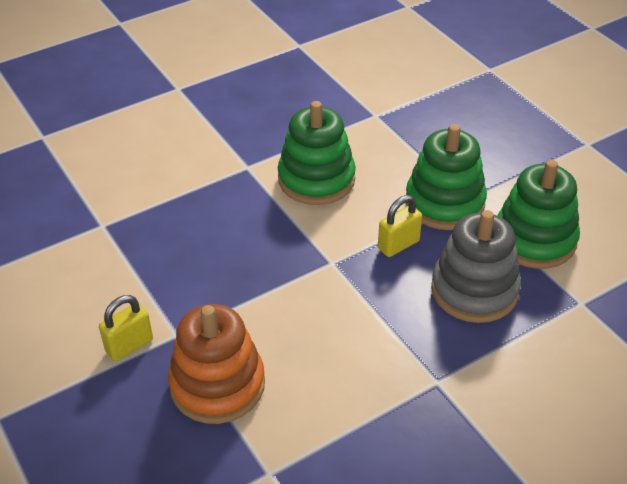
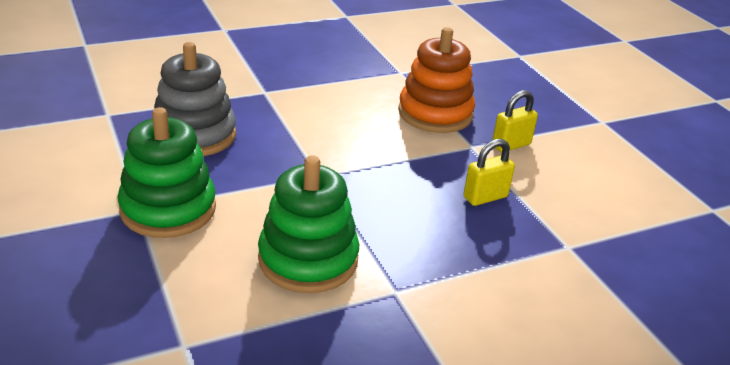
camera: 175 degrees left, 10 degrees down
yellow padlock [378,195,422,257] -> yellow padlock moved to [463,139,515,206]
green stacking toy [497,160,580,269] -> none

